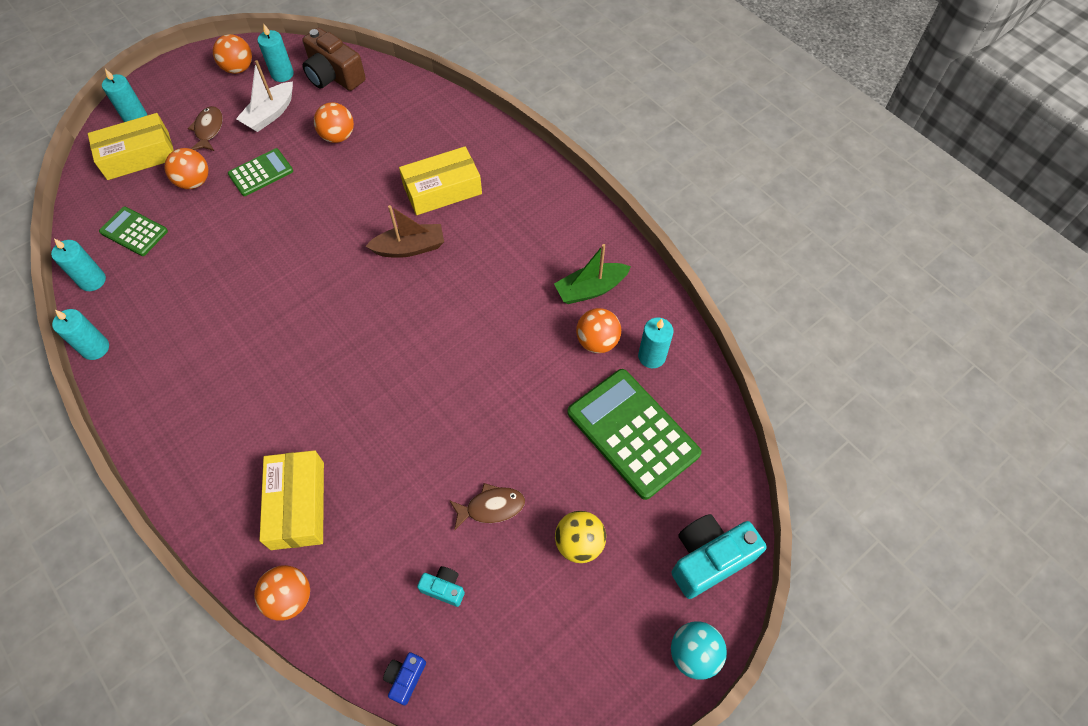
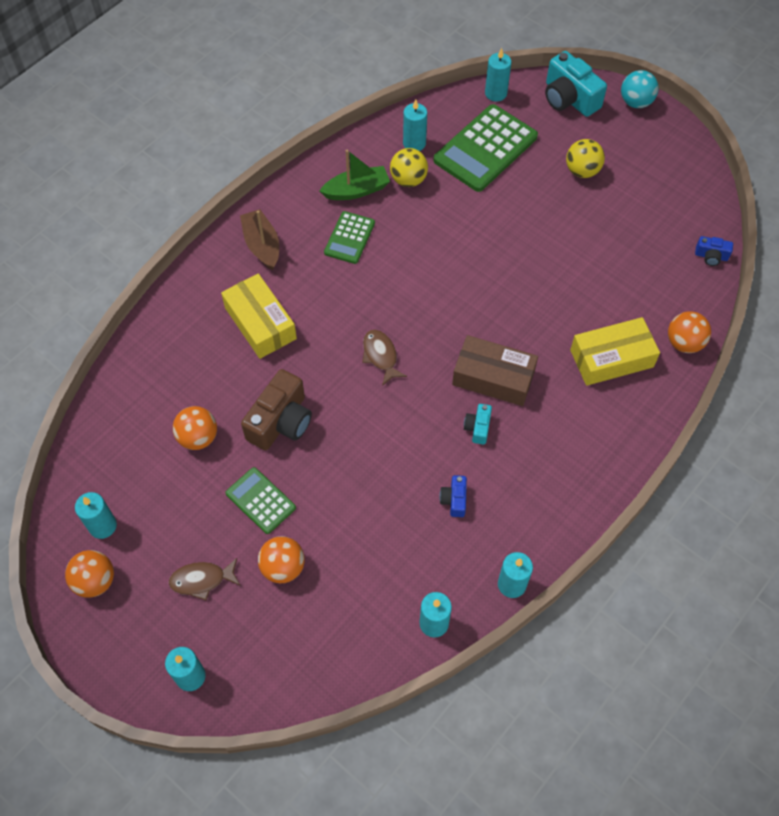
camera: 100 degrees left, 0 degrees up
yellow box [88,113,174,180] -> none
green calculator [99,207,168,256] -> green calculator moved to [324,211,375,264]
white boat [236,60,293,132] -> none
brown camera [302,28,366,91] -> brown camera moved to [241,369,312,450]
brown boat [366,205,444,258] -> brown boat moved to [240,209,279,270]
turquoise camera [417,566,465,607] -> turquoise camera moved to [464,404,492,445]
brown fish [449,483,525,531] -> brown fish moved to [362,330,407,386]
green boat [554,244,631,304] -> green boat turned 75 degrees counterclockwise [320,150,390,200]
orange ball [576,308,621,353] -> yellow ball [390,148,428,187]
none -> blue camera [440,475,467,517]
none -> brown box [452,335,538,406]
none -> turquoise candle [485,48,512,102]

